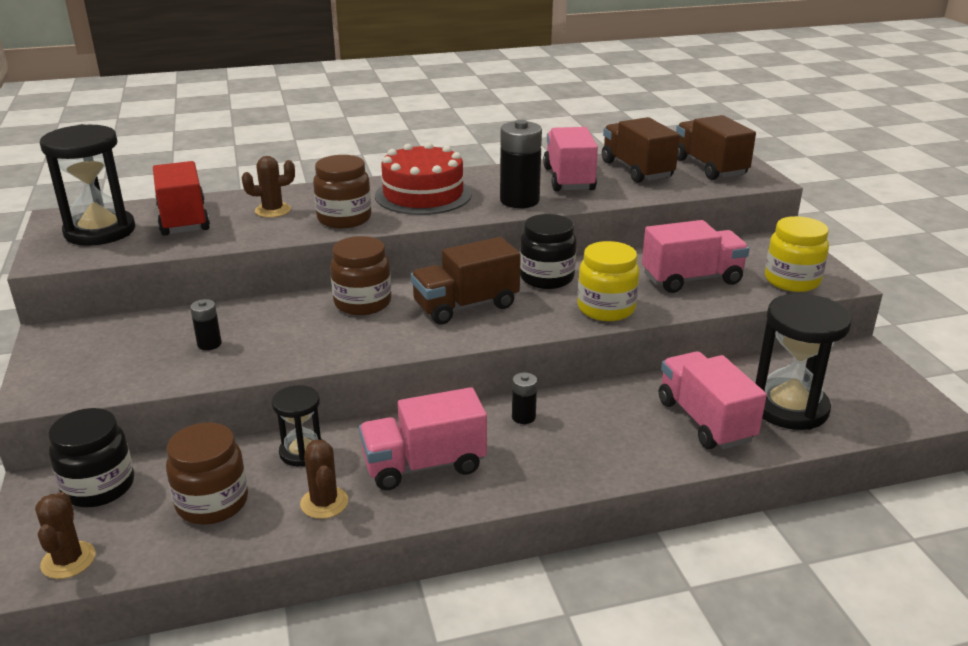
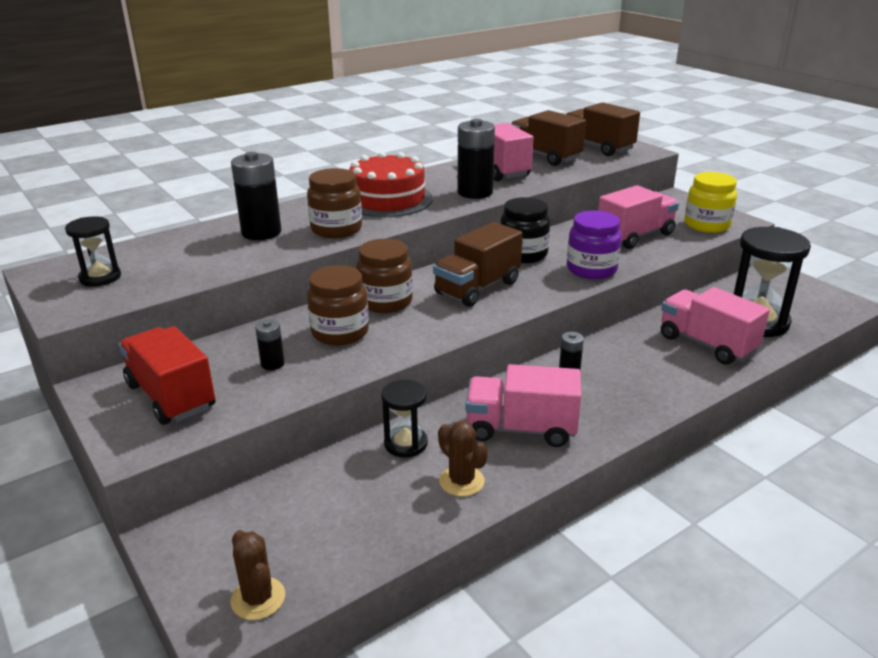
camera: 20 degrees left, 0 degrees up
black hourglass [40,124,135,246] -> black hourglass [65,217,121,286], size x0.56
black jar [48,408,134,507] -> none
red truck [153,161,210,236] -> red truck moved to [119,326,215,425]
brown jar [166,423,248,525] -> brown jar moved to [307,265,369,345]
brown cactus [242,156,295,218] -> black battery [231,152,281,240]
pink truck [359,387,487,490] -> pink truck turned 45 degrees clockwise [466,364,581,447]
yellow jar [577,241,639,321] -> purple jar [567,211,622,279]

